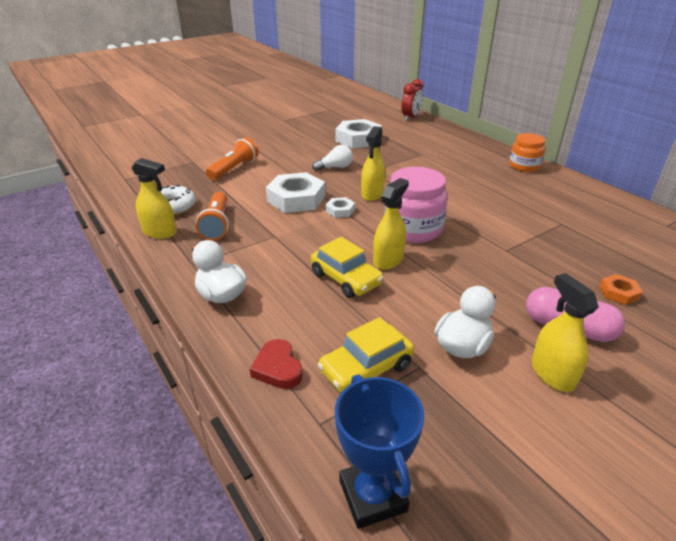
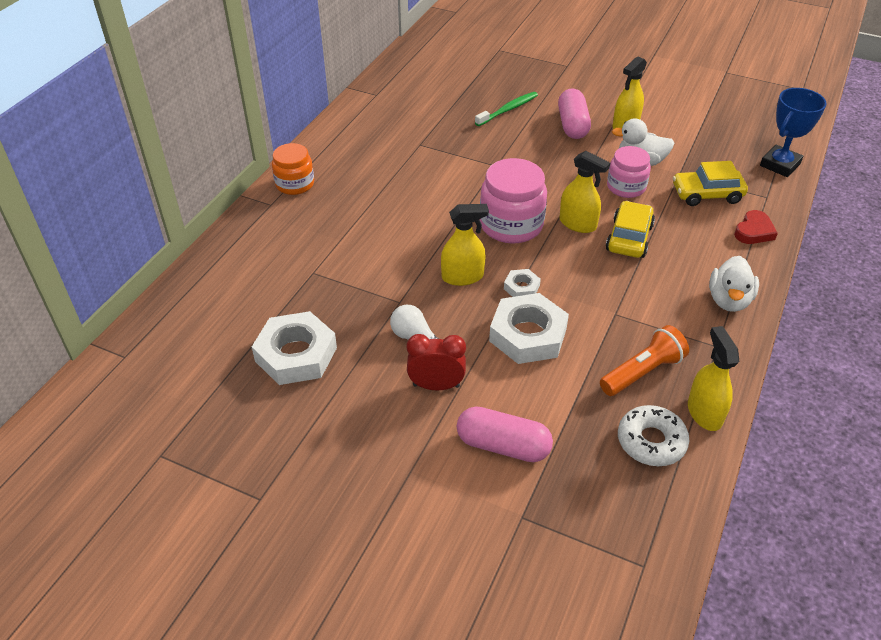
camera: 120 degrees left, 10 degrees up
orange flashlight [206,137,259,180] -> pink capsule [457,406,553,462]
yellow car [318,317,414,392] -> yellow car turned 150 degrees clockwise [673,161,748,206]
yellow spray bottle [373,178,409,270] -> yellow spray bottle turned 150 degrees counterclockwise [560,151,610,233]
red clock [401,79,424,121] -> red clock moved to [407,334,466,390]
orange nut [599,274,643,305] -> green toothbrush [475,92,538,126]
none -> pink jar [607,146,651,198]

